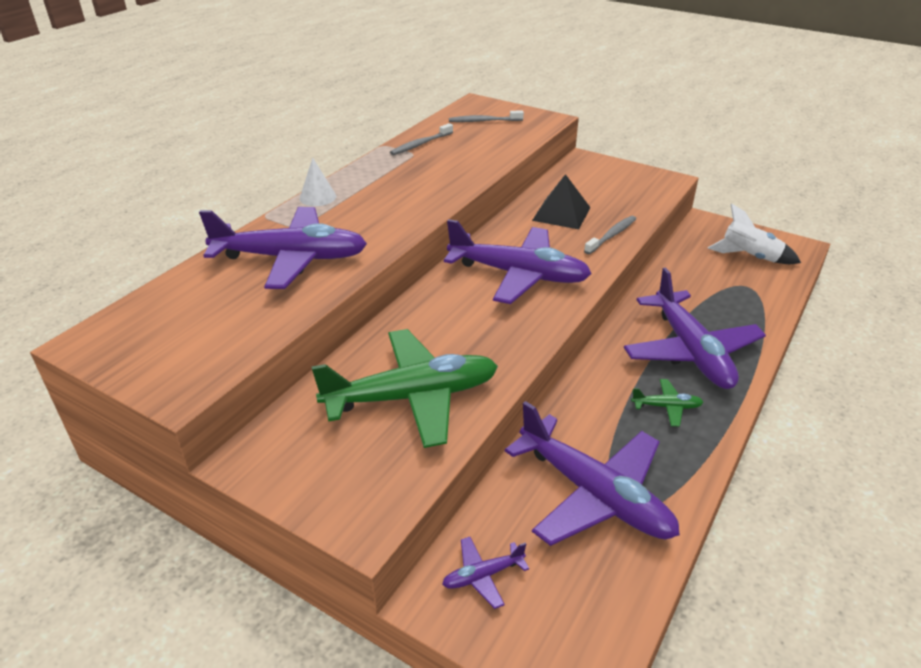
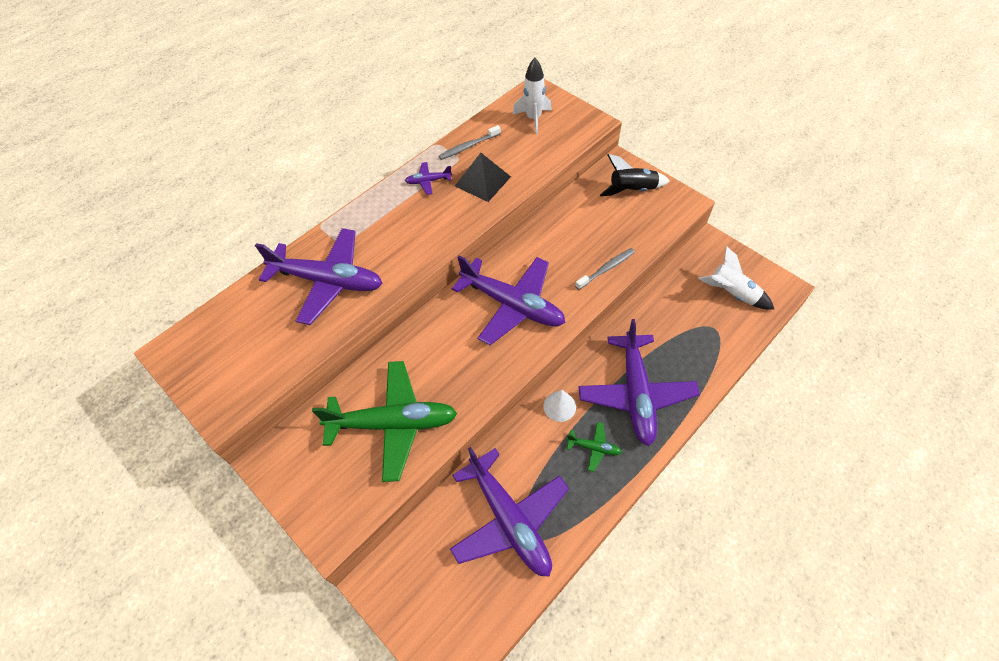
camera: 15 degrees right, 20 degrees up
white cone [300,158,336,206] -> white cone moved to [543,390,576,422]
purple plane [442,537,529,609] -> purple plane moved to [405,162,452,195]
grey toothbrush [449,110,524,122] -> white rocket [513,58,552,134]
black pyramid [532,174,591,229] -> black pyramid moved to [455,153,511,202]
none -> black rocket [600,154,670,196]

